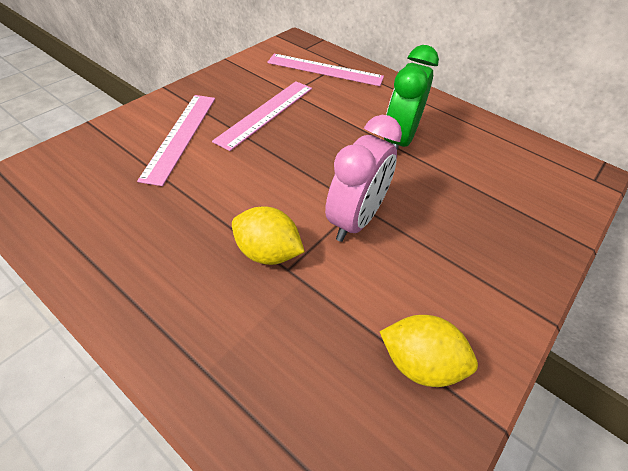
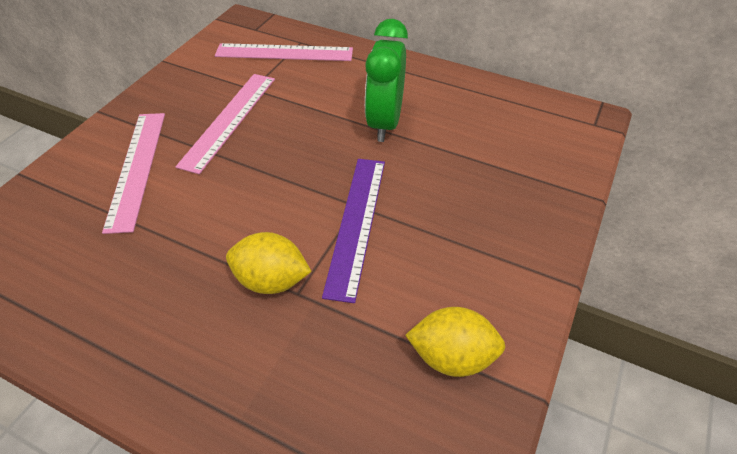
camera: 10 degrees left, 0 degrees up
pink clock [325,115,402,242] -> purple ruler [322,159,385,303]

